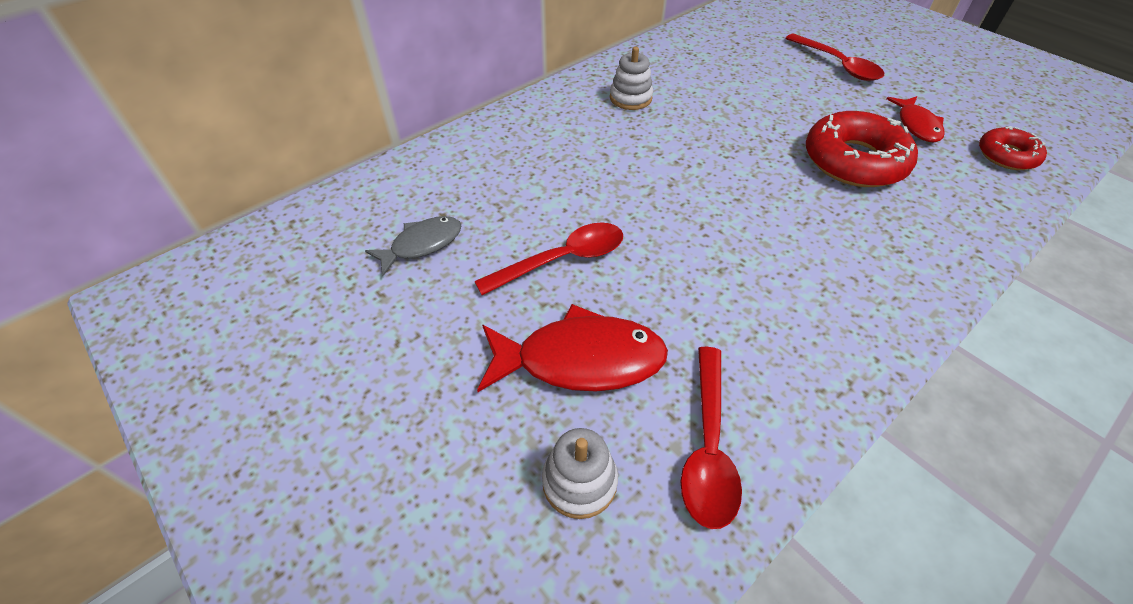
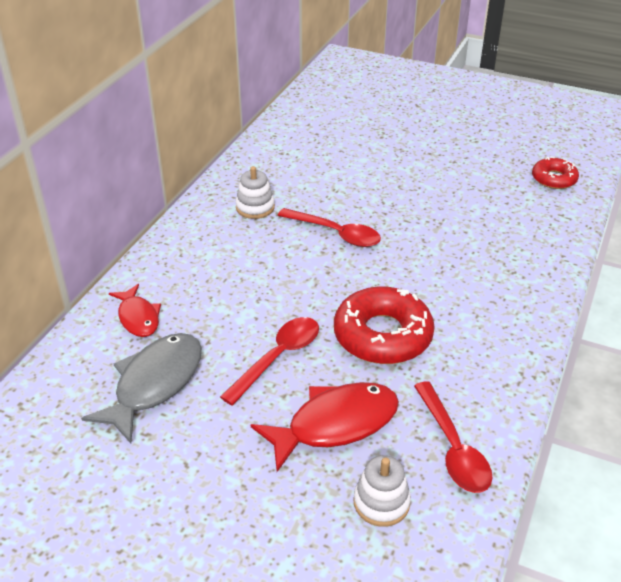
camera: 25 degrees left, 10 degrees down
grey fish [365,216,462,276] -> grey fish [81,333,202,443], size x1.65
red spoon [785,34,884,81] -> red spoon moved to [277,208,381,247]
red donut [806,111,918,187] -> red donut moved to [334,287,435,364]
red fish [887,96,945,143] -> red fish moved to [109,284,161,337]

